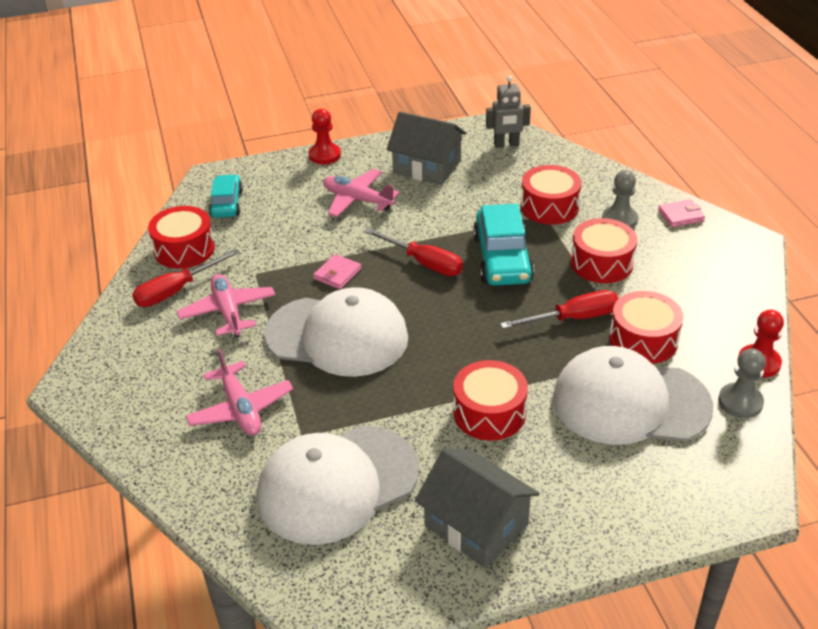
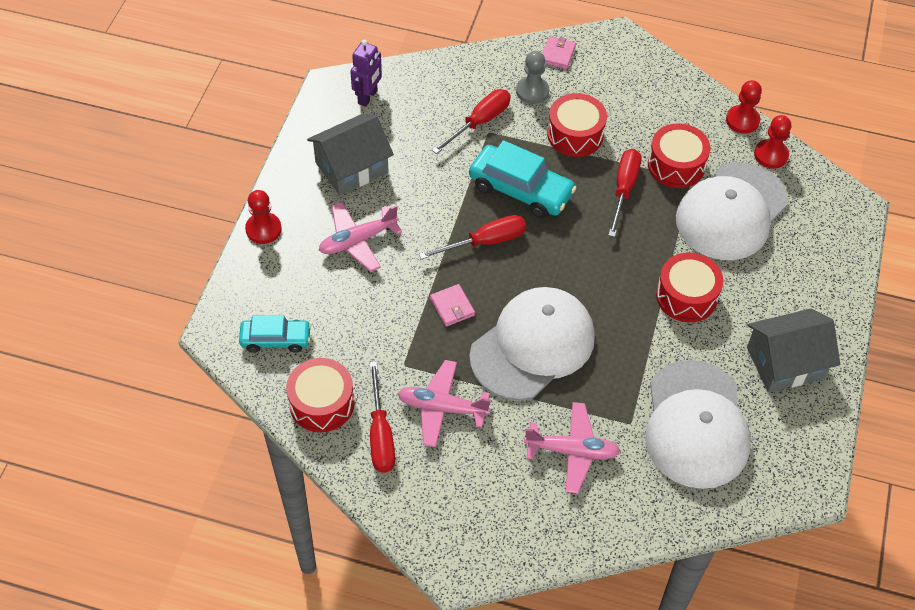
camera: 60 degrees left, 15 degrees up
turquoise car [209,174,243,218] -> turquoise car turned 150 degrees clockwise [239,315,311,353]
grey robot [486,76,531,148] -> purple robot [350,40,382,107]
red drum [521,165,581,225] -> red screwdriver [432,89,511,154]
grey pawn [718,348,765,418] -> red pawn [754,115,791,169]

